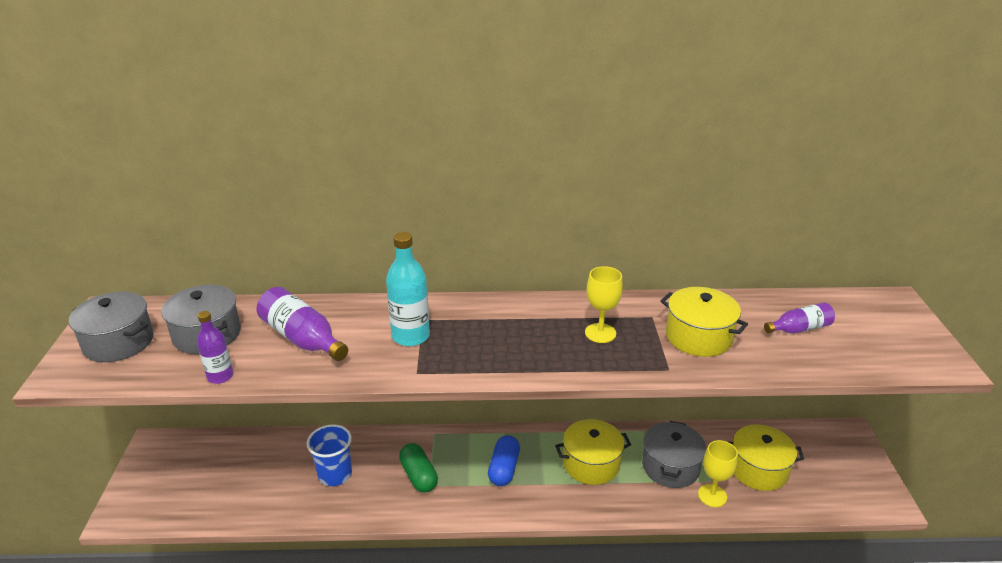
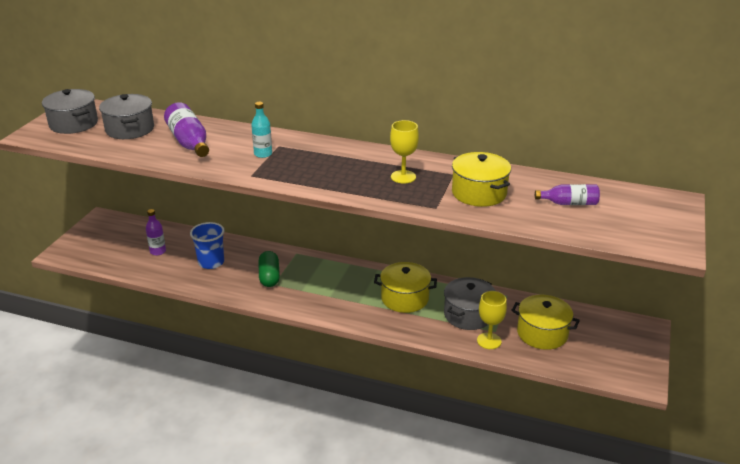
camera: 20 degrees right, 0 degrees up
purple bottle [197,311,233,384] -> purple bottle moved to [146,209,166,256]
turquoise bottle [386,232,430,346] -> turquoise bottle [251,102,272,158], size x0.62
blue capsule [488,435,520,486] -> none

